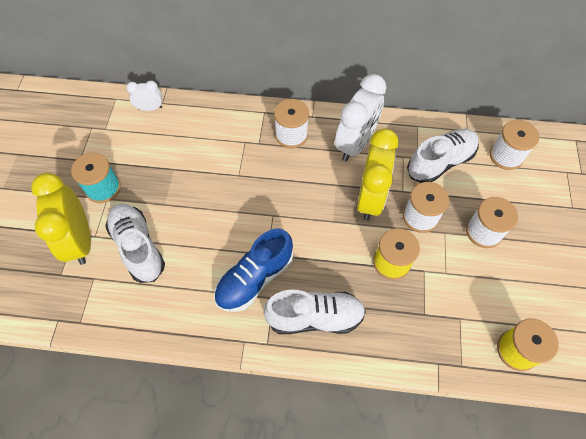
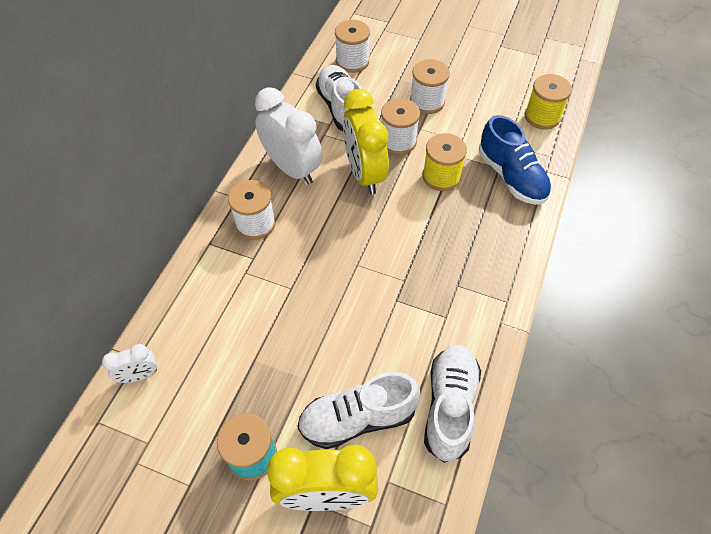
camera: 75 degrees left, 5 degrees down
white clock [126,81,162,111] -> white clock turned 120 degrees counterclockwise [102,344,157,383]
blue shoe [214,228,293,312] -> blue shoe moved to [479,115,552,205]
white shoe [263,290,366,334] -> white shoe moved to [424,345,481,463]
yellow clock [357,128,399,221] -> yellow clock turned 135 degrees counterclockwise [343,89,389,194]

